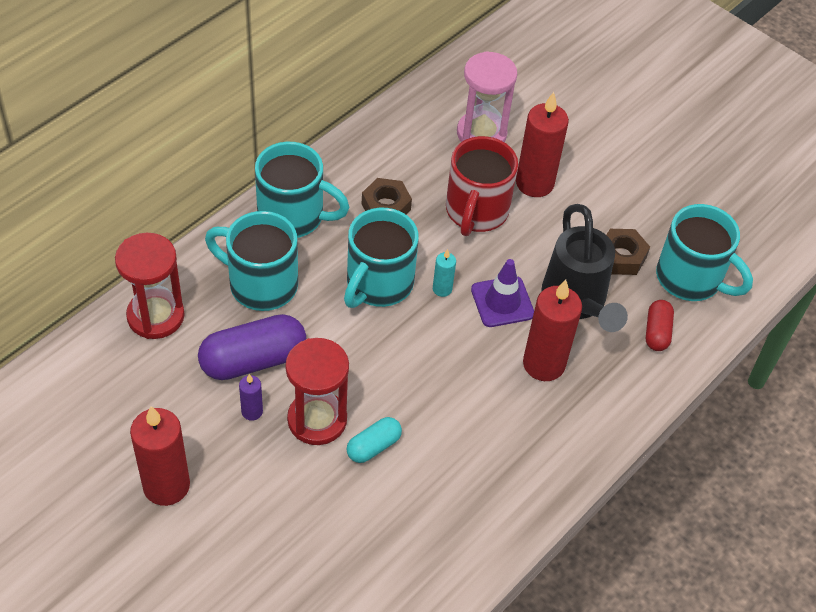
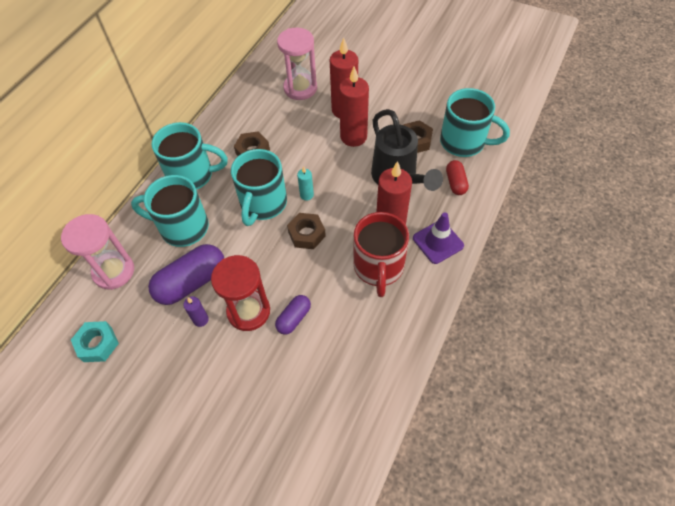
camera: 10 degrees left, 5 degrees up
red hourglass [115,233,185,339] -> pink hourglass [61,214,134,290]
red candle [130,406,190,506] -> red candle moved to [339,66,369,147]
turquoise capsule [347,417,402,463] -> purple capsule [275,295,311,335]
red mug [446,136,518,236] -> red mug moved to [353,212,409,297]
purple traffic cone [471,259,534,327] -> purple traffic cone moved to [413,212,464,264]
none -> turquoise nut [71,321,119,362]
none -> brown nut [287,213,326,249]

